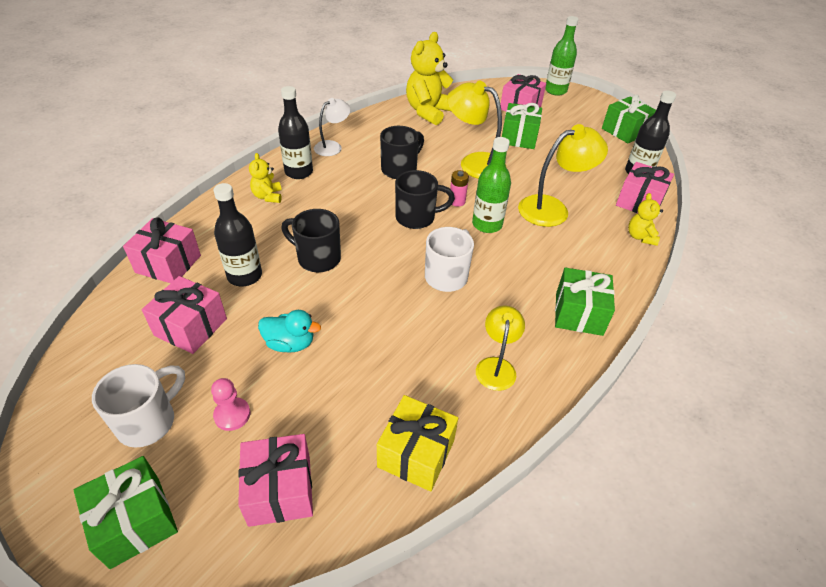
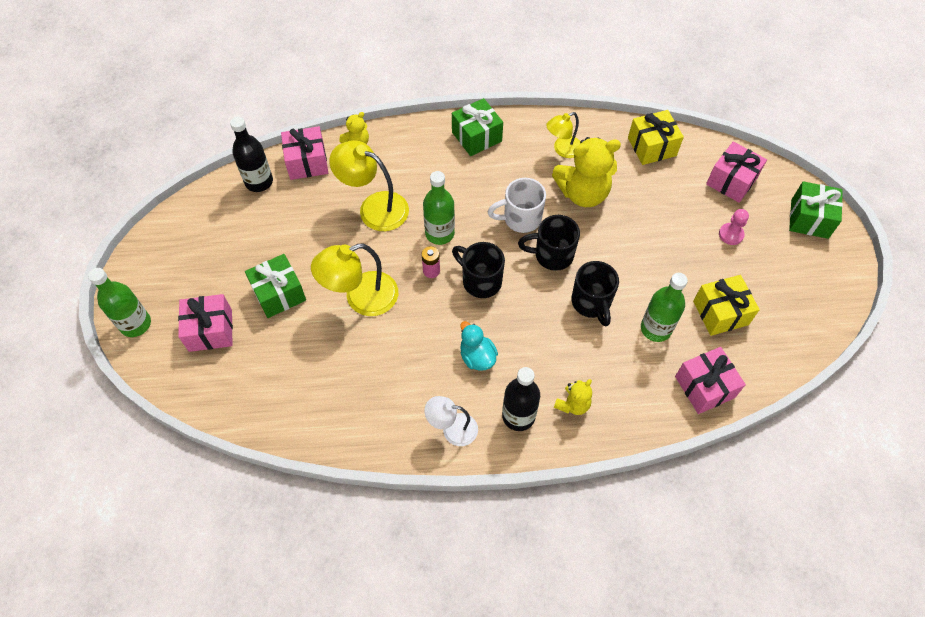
camera: 130 degrees left, 15 degrees up
white mug [92,364,185,448] -> none
pink gift [142,276,227,354] -> yellow gift [693,275,760,336]
black bottle [213,183,262,286] -> green bottle [641,273,688,342]
turquoise duck [258,310,321,353] -> turquoise duck moved to [460,321,498,371]
black mug [380,126,424,179] -> black mug moved to [518,215,580,271]
yellow teddy bear [406,32,453,125] -> yellow teddy bear moved to [552,137,621,207]
yellow lamp [447,81,507,179] -> yellow lamp turned 75 degrees clockwise [311,244,398,316]
green gift [602,94,656,143] -> none

